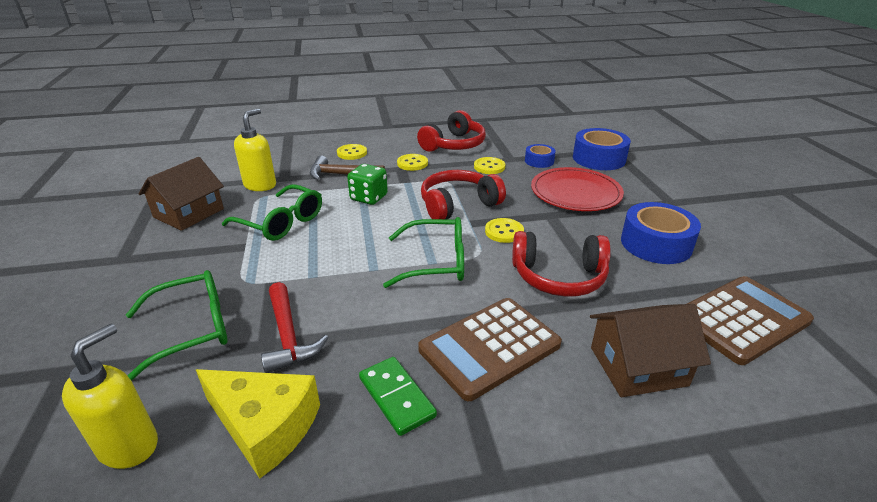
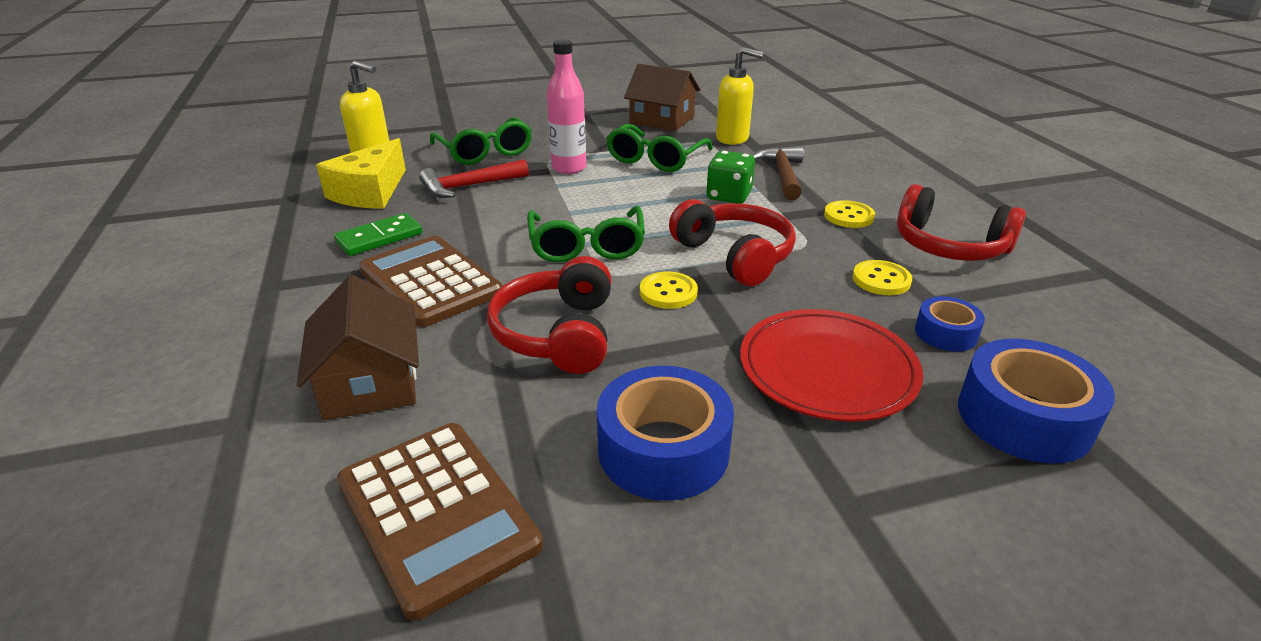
camera: 85 degrees right, 0 degrees up
yellow button [337,144,367,160] -> none
none -> pink bottle [547,39,586,174]

